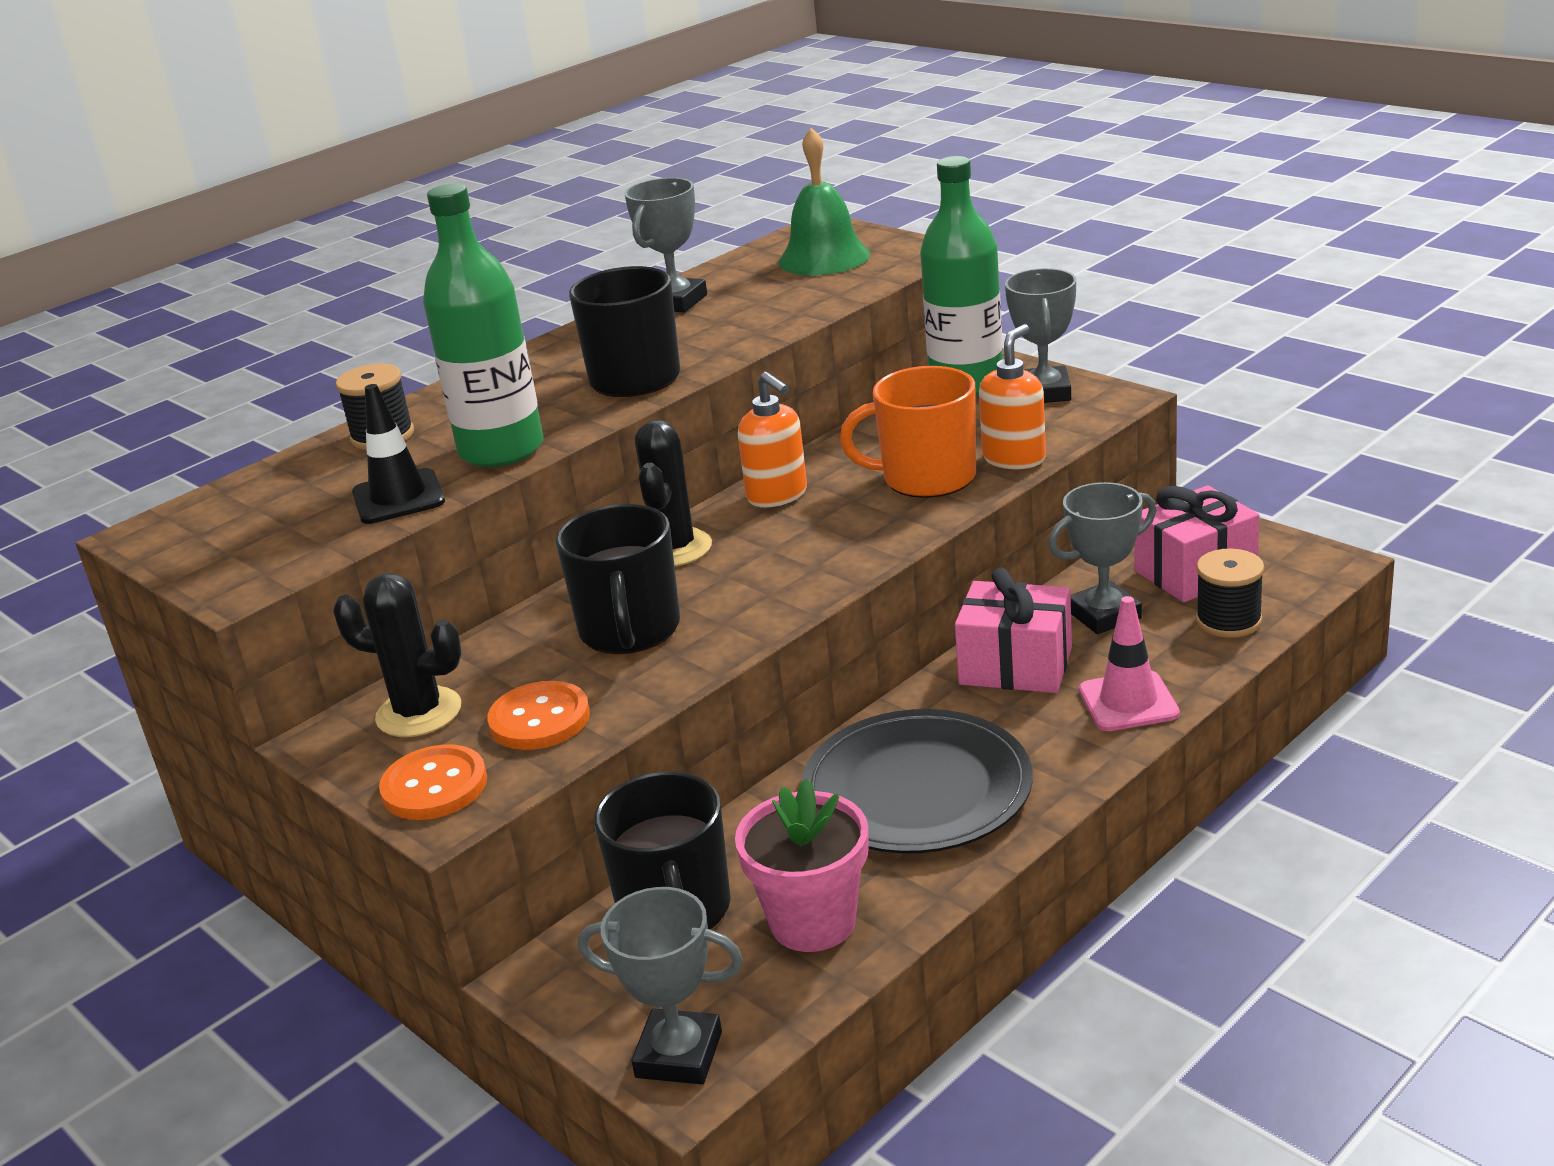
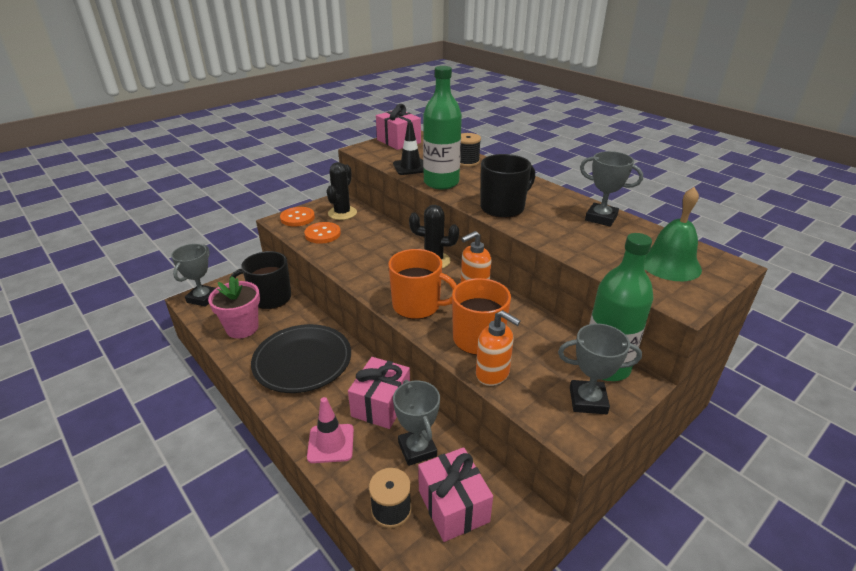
camera: 90 degrees right, 5 degrees up
black mug [555,504,680,654] -> none
none -> pink gift [376,104,421,150]
none -> orange mug [388,249,457,319]

